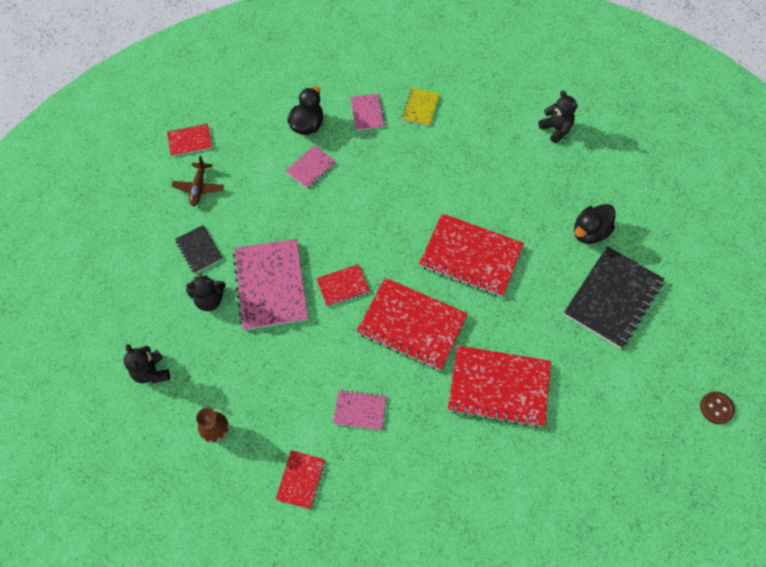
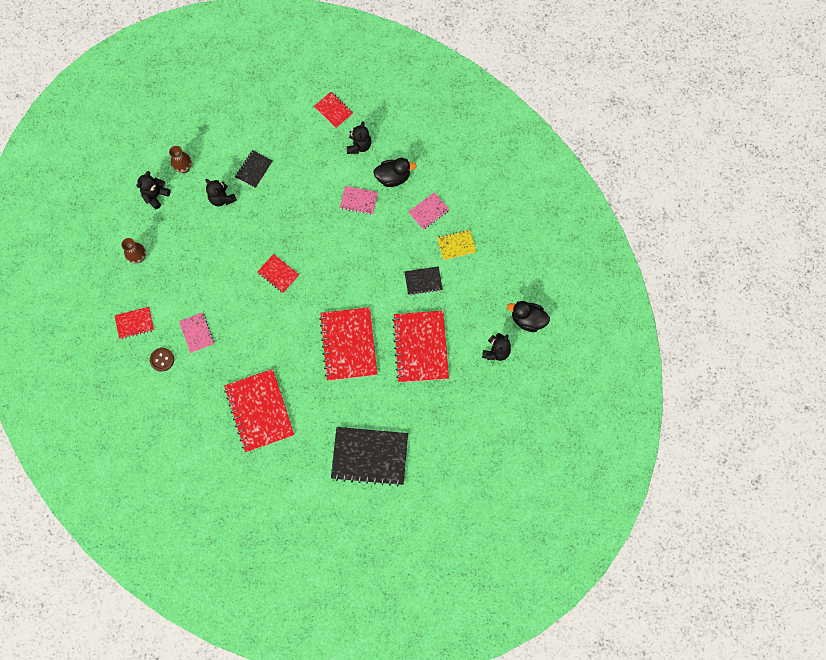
camera: 60 degrees right, 10 degrees up
brown plane [171,155,224,206] -> none
pink notebook [233,239,308,330] -> none
red notebook [357,278,468,371] -> red notebook moved to [392,311,449,383]
black duck [574,204,615,244] -> black duck moved to [507,301,550,332]
brown button [700,391,735,424] -> brown button moved to [150,348,174,372]
none -> brown vase [169,146,192,173]
none -> black teddy bear [347,121,371,154]
none -> black notebook [404,266,443,295]

